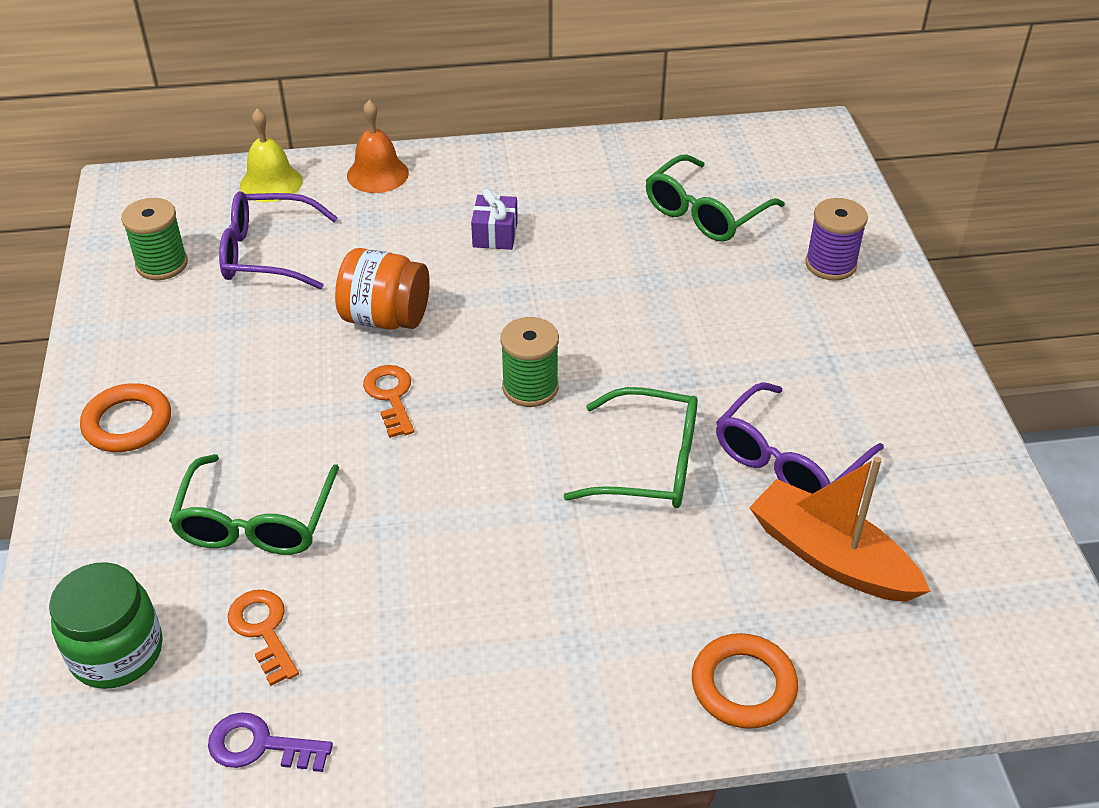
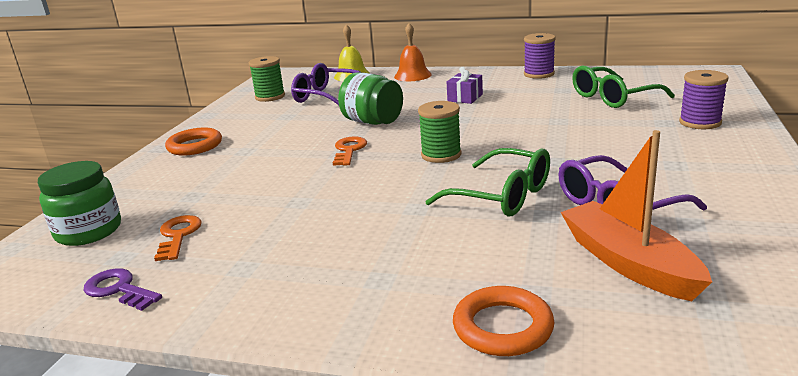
camera: 25 degrees right, 20 degrees down
green glasses [169,454,339,555] -> none
orange jar [335,248,430,330] -> green jar [338,72,403,125]
none -> purple spool [524,33,556,79]

